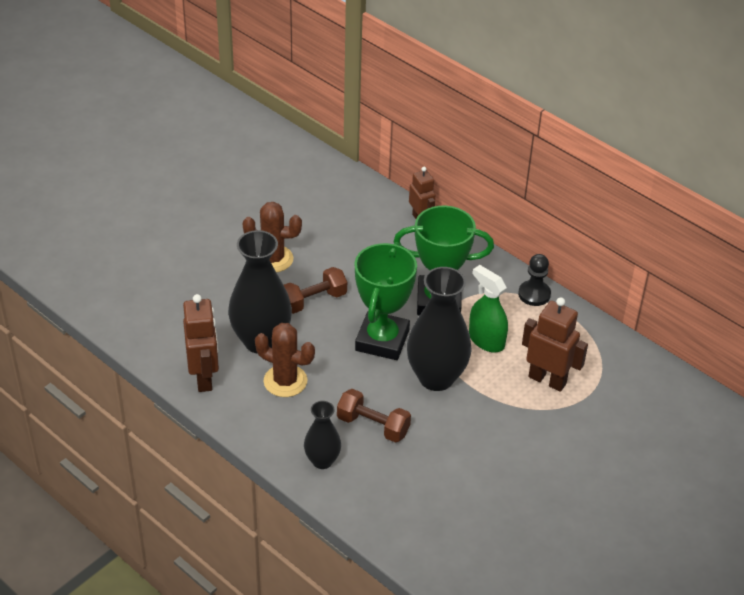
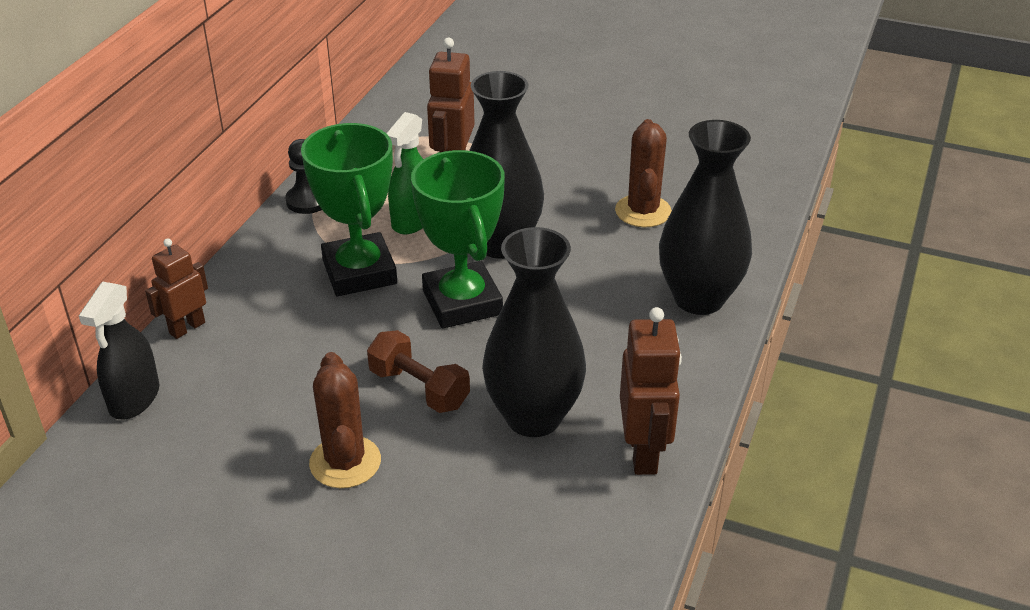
camera: 110 degrees left, 5 degrees down
brown robot [183,294,219,392] -> brown robot turned 120 degrees clockwise [620,307,682,475]
brown cactus [255,323,315,397] -> brown cactus moved to [615,119,672,227]
black vase [304,401,341,469] -> black vase [659,120,752,315], size x1.81
brown dumbbell [337,389,411,443] -> none
green trophy [355,242,417,360] -> green trophy turned 75 degrees clockwise [411,150,505,329]
none -> black spray bottle [79,282,159,419]

